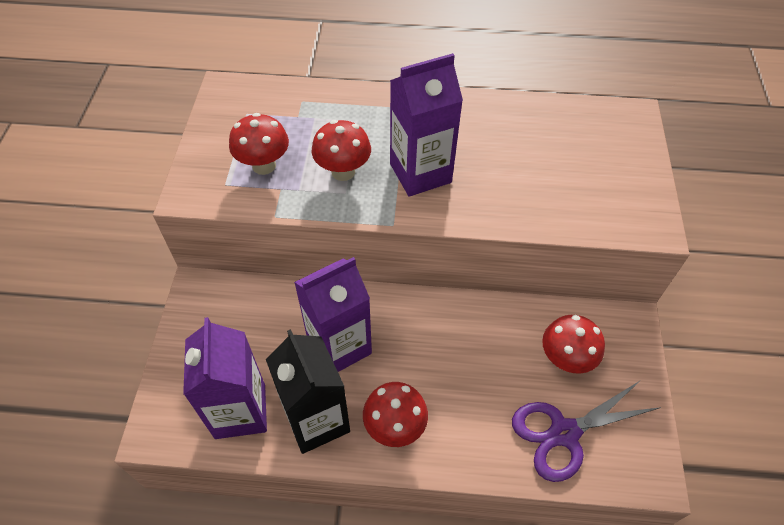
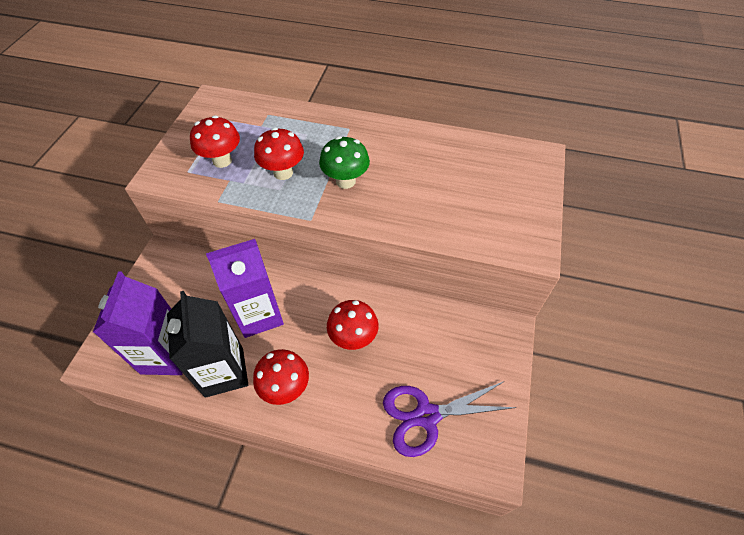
camera: 10 degrees right, 0 degrees up
purple carton [390,53,463,197] -> green mushroom [319,136,370,189]
red mushroom [542,315,605,374] -> red mushroom moved to [327,300,379,350]

